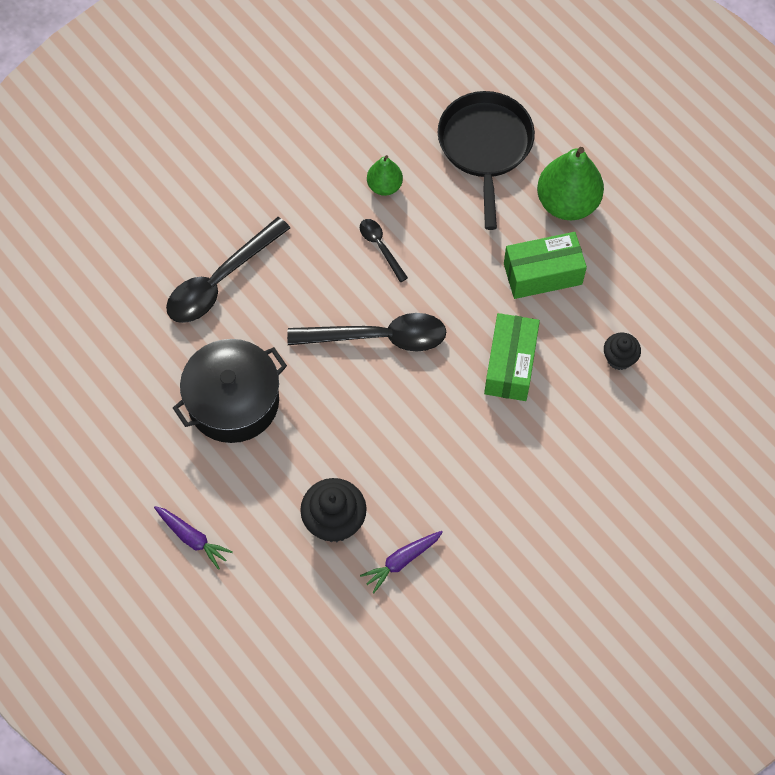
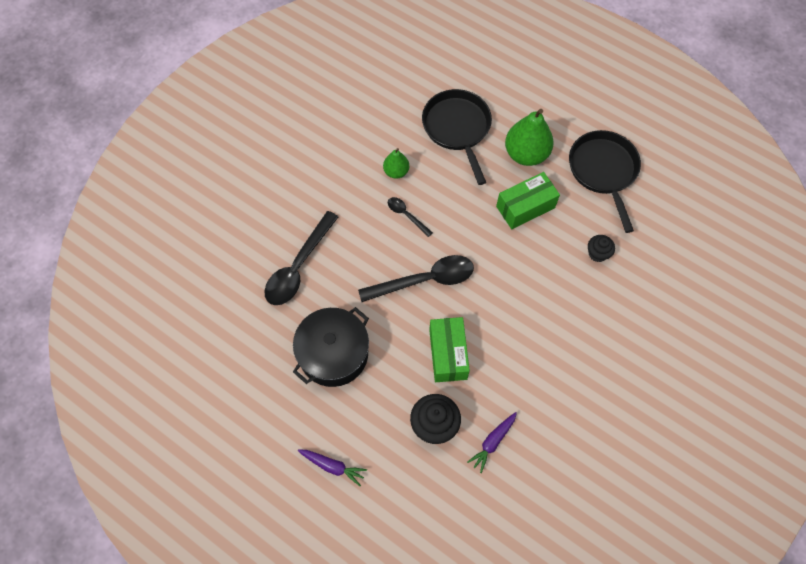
camera: 15 degrees left, 0 degrees up
green box [484,313,540,401] -> green box moved to [429,317,470,382]
none -> black pan [569,130,641,233]

